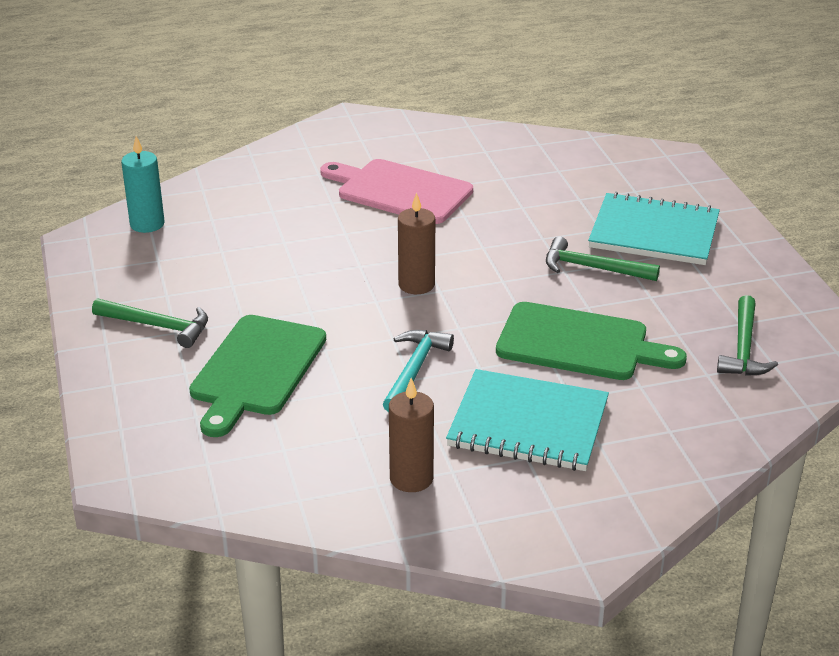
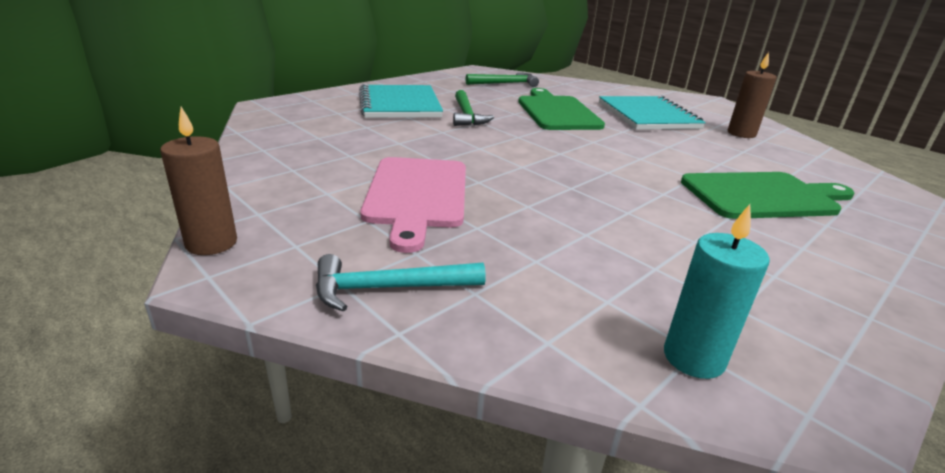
camera: 120 degrees left, 5 degrees down
green hammer [92,298,208,348] -> none
turquoise hammer [383,330,454,412] -> turquoise hammer moved to [316,254,486,312]
brown candle [398,192,435,294] -> brown candle moved to [160,107,237,255]

